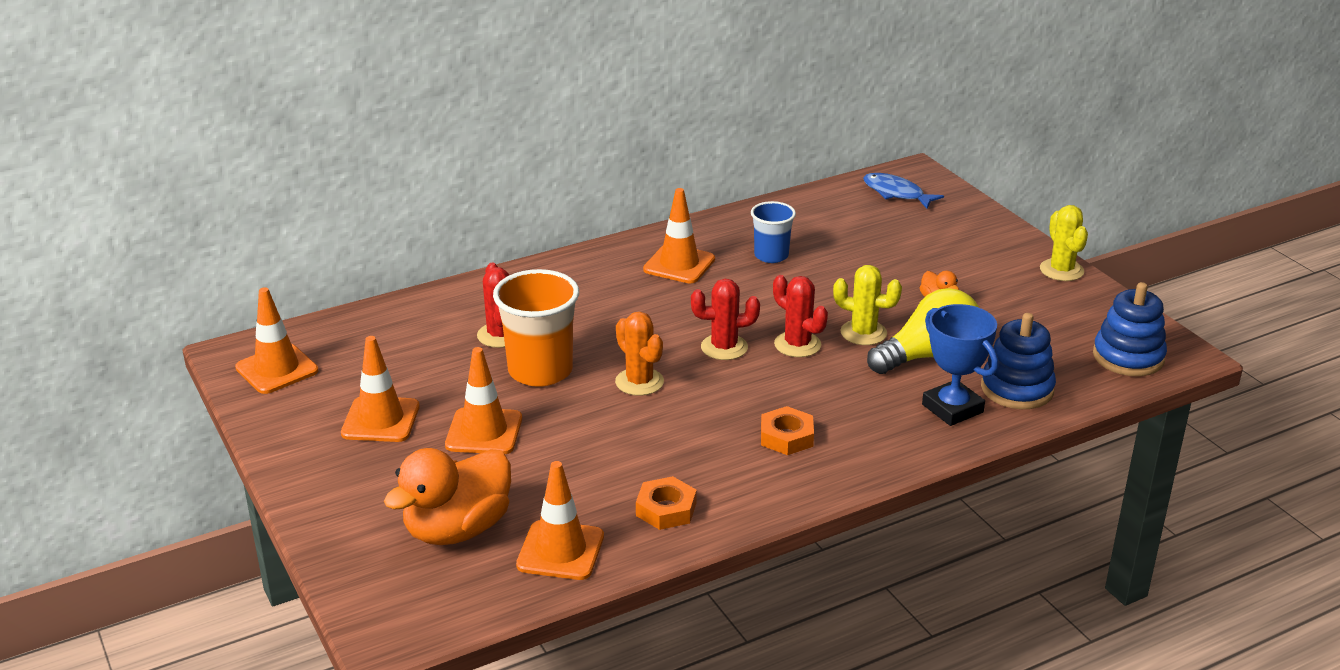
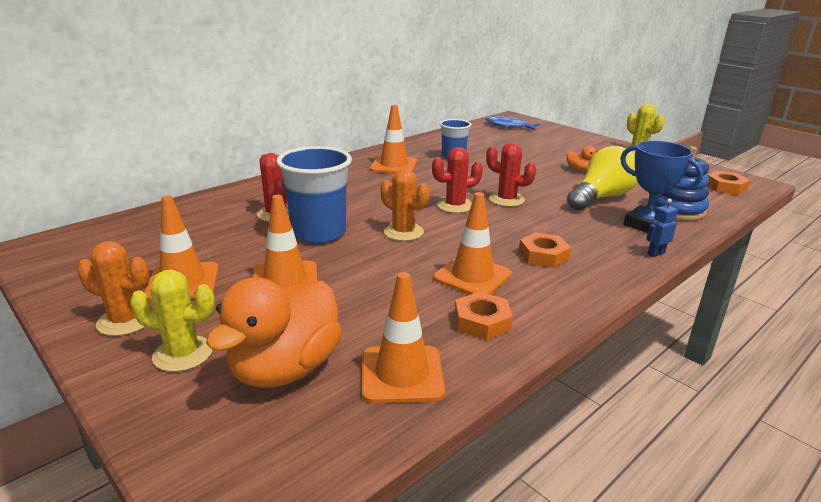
camera: 15 degrees left, 5 degrees down
orange traffic cone [235,287,318,394] -> orange traffic cone moved to [433,192,512,295]
orange cup [493,269,579,387] -> blue cup [276,146,352,244]
yellow cactus [833,265,902,345] -> yellow cactus moved to [130,270,215,372]
blue stacking toy [1093,282,1167,376] -> orange nut [707,171,750,195]
none -> orange cactus [77,241,149,336]
none -> blue robot [646,198,678,257]

